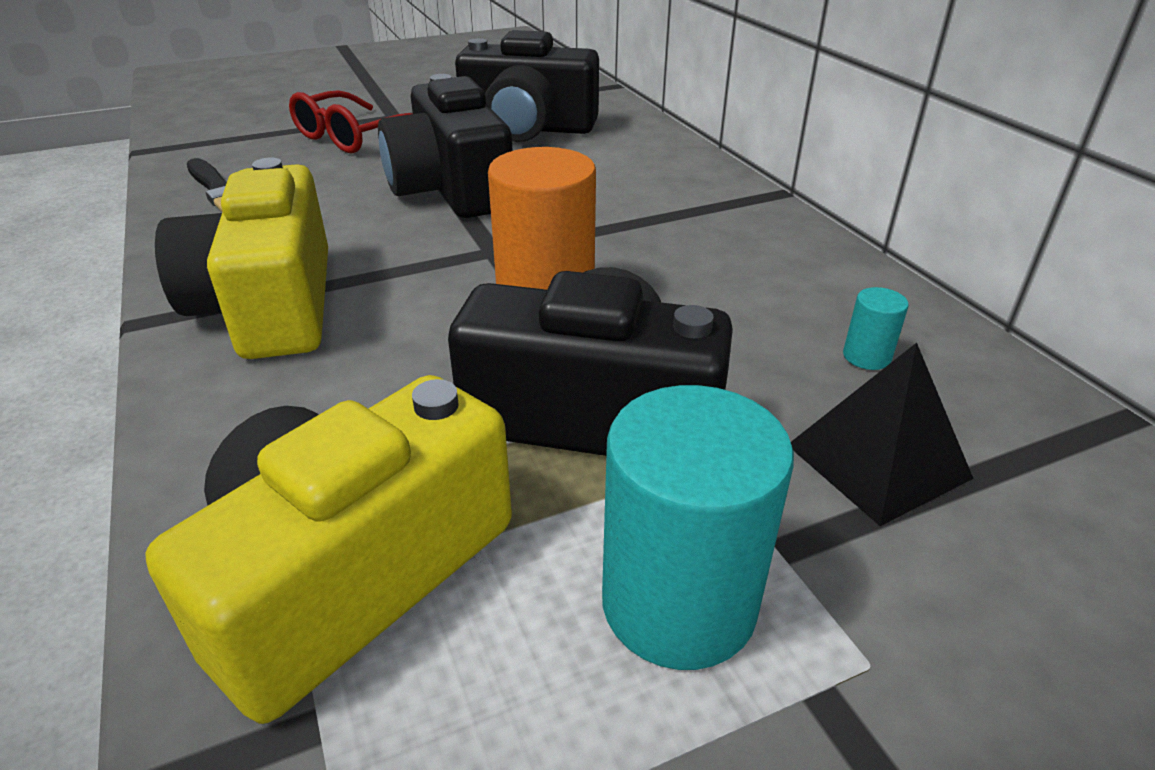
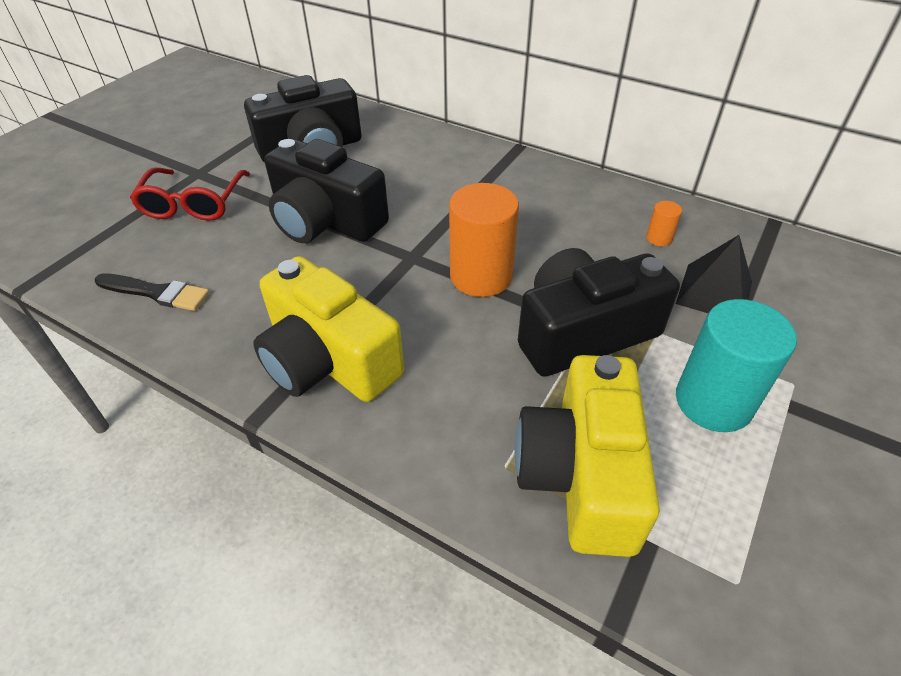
camera: 35 degrees left, 10 degrees up
turquoise cylinder [843,287,909,370] -> orange cylinder [646,201,682,246]

